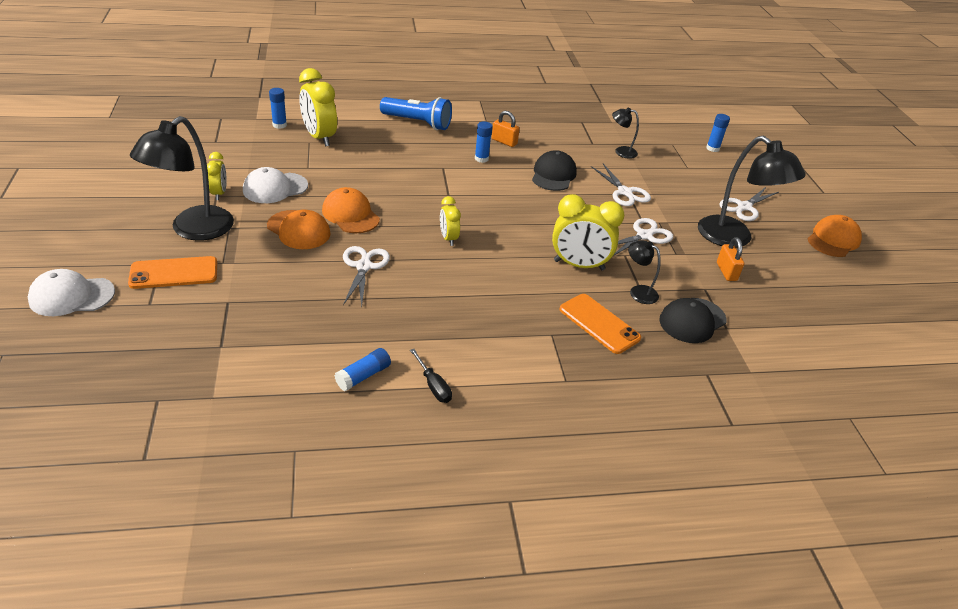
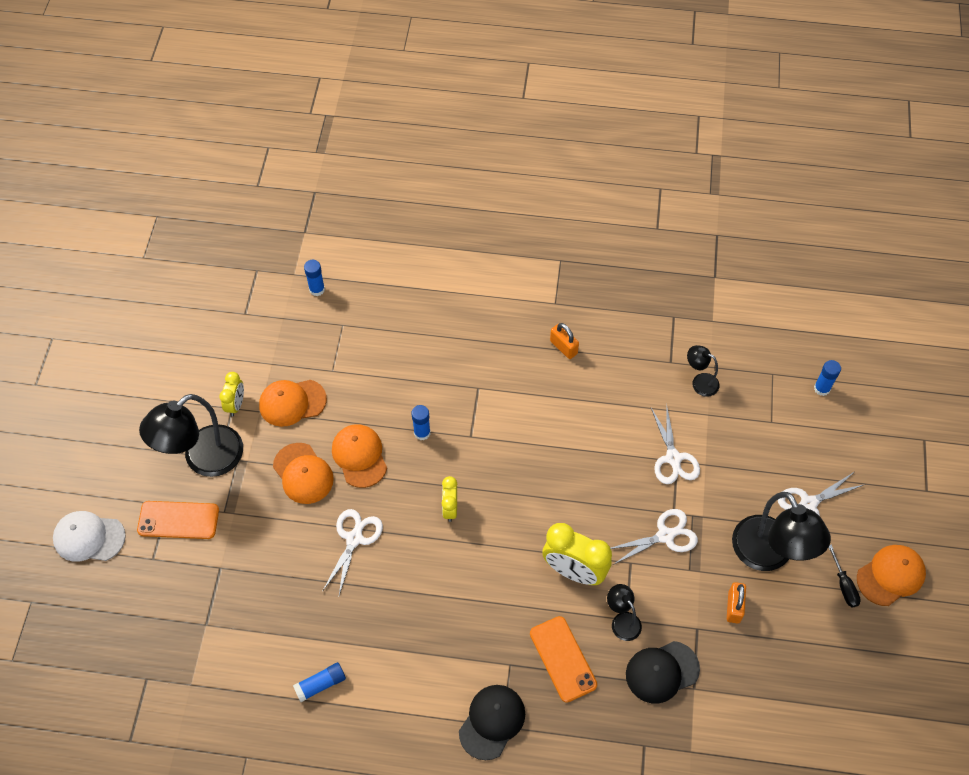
camera: 20 degrees right, 20 degrees up
white cap [243,167,308,203] -> orange cap [259,380,327,427]
yellow clock [299,68,337,147] -> none
blue flashlight [380,97,452,130] -> none
black screwdriver [410,349,452,403] -> black screwdriver moved to [828,544,861,607]
blue glue stick [475,121,493,163] -> blue glue stick moved to [411,405,430,440]
black cap [532,150,577,191] -> black cap moved to [459,685,525,760]

